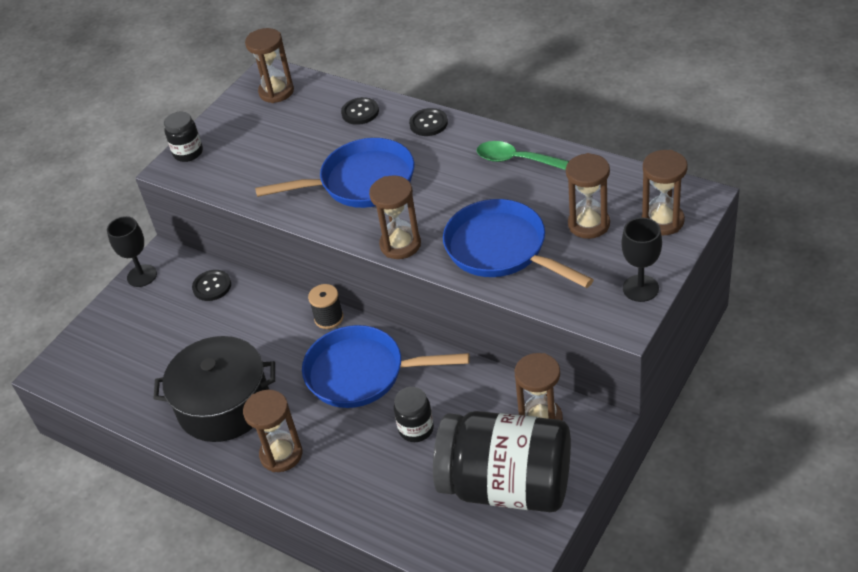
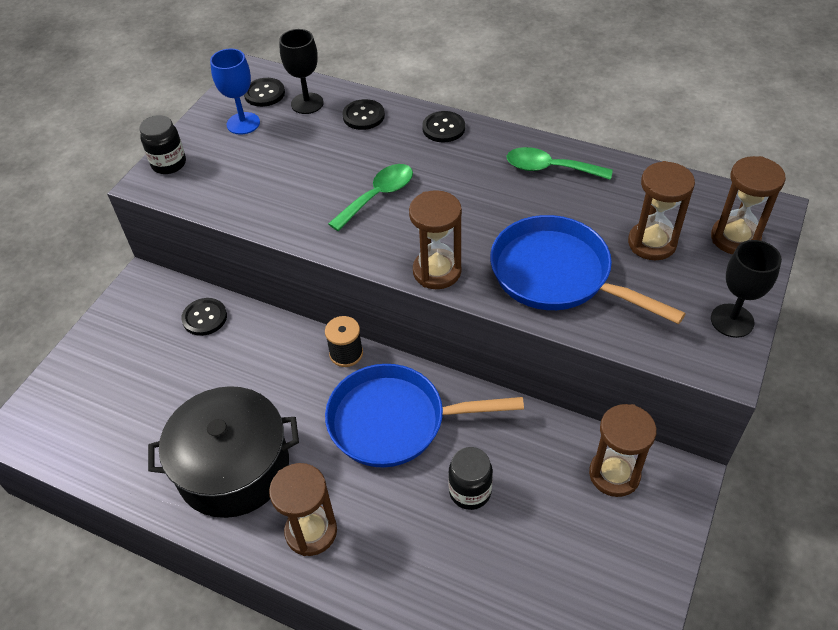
camera: 10 degrees left, 5 degrees up
black goblet [107,216,157,287] -> black goblet moved to [279,29,324,114]
brown hourglass [245,28,294,103] -> black button [244,78,285,107]
blue pan [255,138,414,208] -> green spoon [328,164,413,231]
black jar [433,411,571,512] -> none
none -> blue goblet [210,49,260,135]

